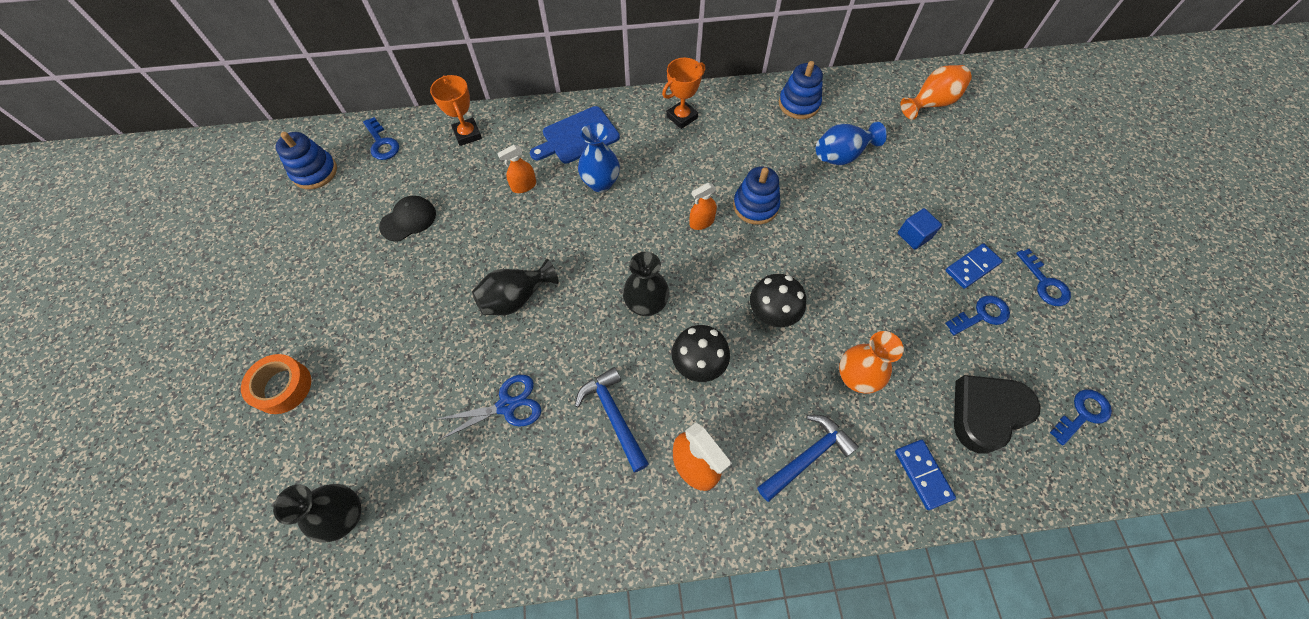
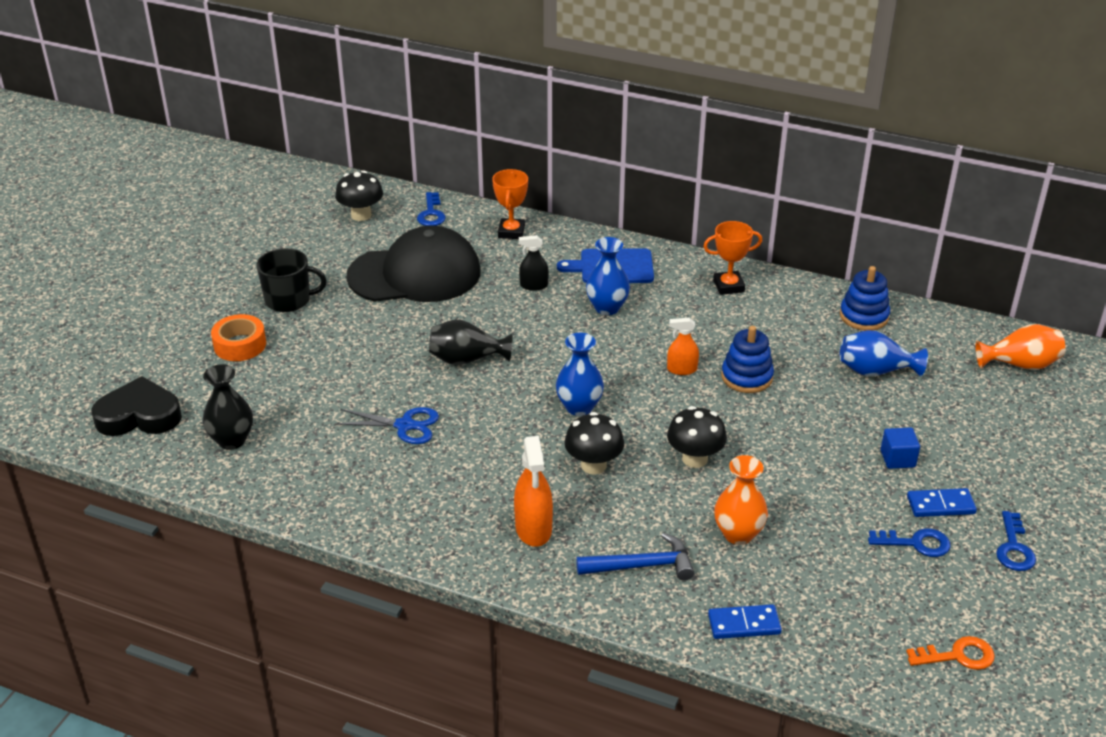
camera: 30 degrees right, 25 degrees down
blue stacking toy [276,132,337,189] -> black mushroom [335,171,383,221]
black cap [379,196,436,242] -> black cap [346,225,480,302], size x2.31
orange spray bottle [497,145,536,193] -> black spray bottle [519,235,549,291]
blue hammer [575,367,649,472] -> none
black vase [623,252,669,316] -> blue vase [556,333,604,416]
blue domino [895,440,956,510] -> blue domino turned 75 degrees clockwise [708,604,782,639]
black heart [954,375,1041,454] -> black heart moved to [92,376,182,436]
blue key [1050,390,1112,445] -> orange key [906,636,995,670]
none -> black mug [256,248,327,312]

